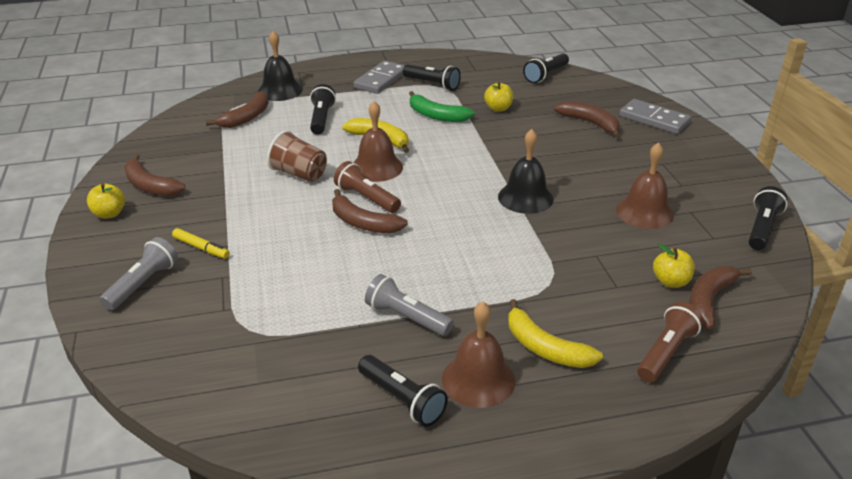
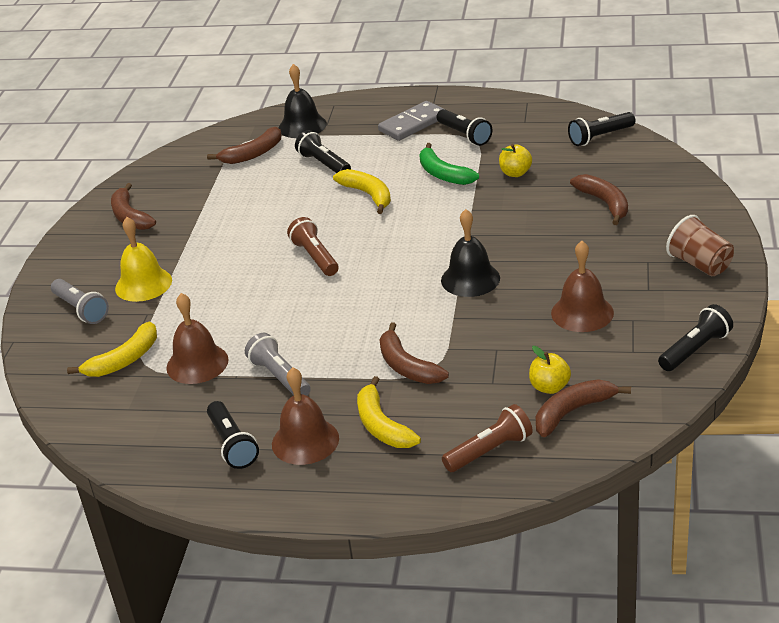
camera: 25 degrees right, 0 degrees up
yellow apple [87,183,125,219] -> none
grey flashlight [100,237,178,310] -> grey flashlight turned 90 degrees clockwise [51,279,109,324]
yellow marker [172,228,230,259] -> yellow bell [115,217,172,302]
brown cup [267,130,327,182] -> brown cup moved to [666,215,734,276]
black flashlight [310,84,336,135] -> black flashlight turned 60 degrees counterclockwise [295,130,351,173]
brown banana [332,189,408,233] -> brown banana moved to [380,322,449,384]
brown bell [353,101,403,182] -> brown bell moved to [166,293,229,384]
grey domino [619,99,691,134] -> none
none -> yellow banana [67,321,157,377]

